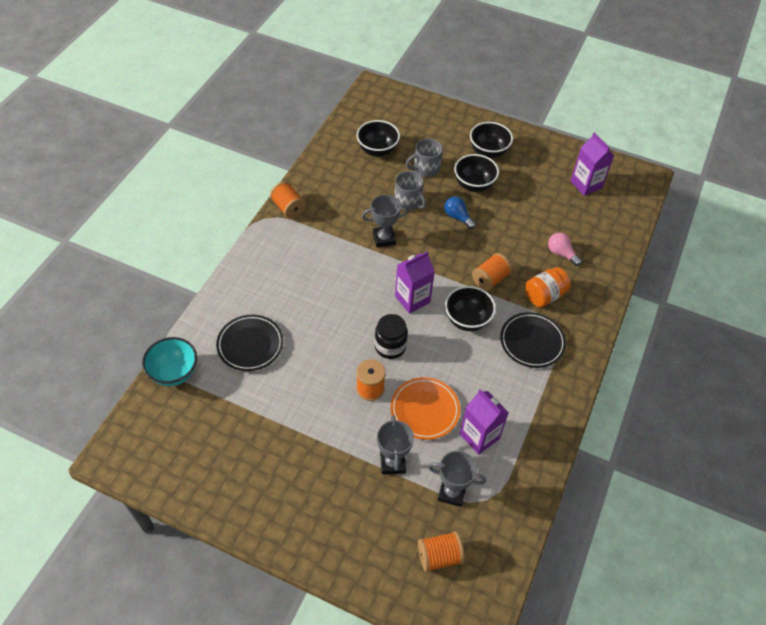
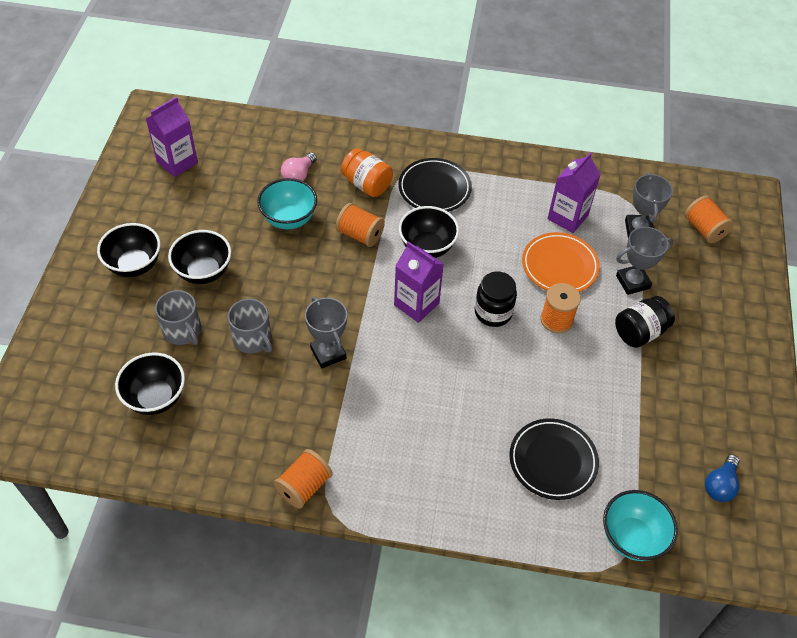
camera: 105 degrees left, 0 degrees up
grey mug [395,171,426,210] -> grey mug turned 105 degrees clockwise [228,299,272,354]
blue light bulb [444,196,476,229] -> blue light bulb moved to [705,455,740,502]
none -> turquoise bowl [257,178,317,229]
none -> black jar [615,296,675,348]

